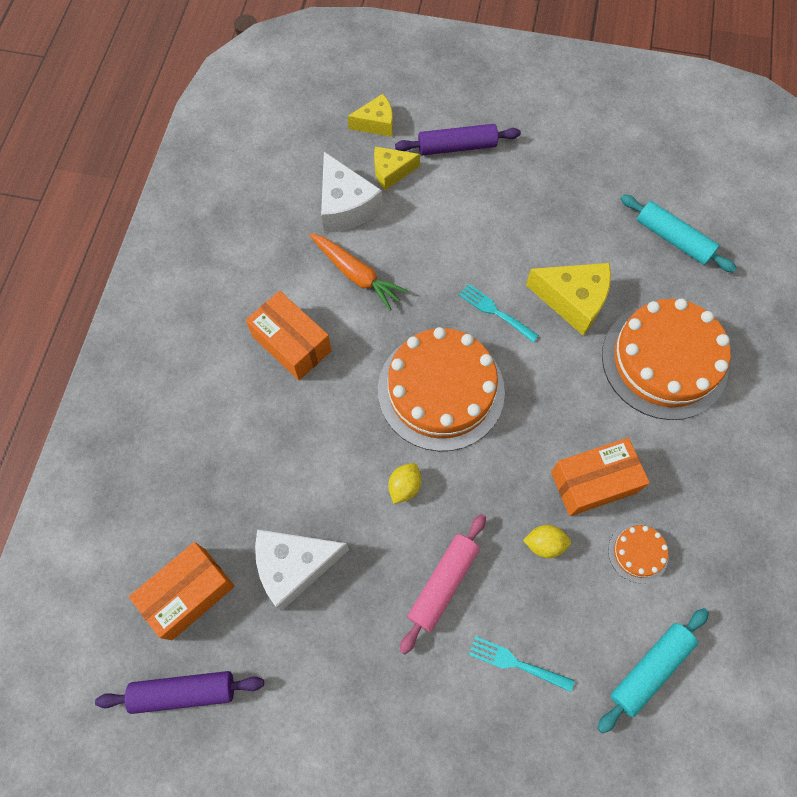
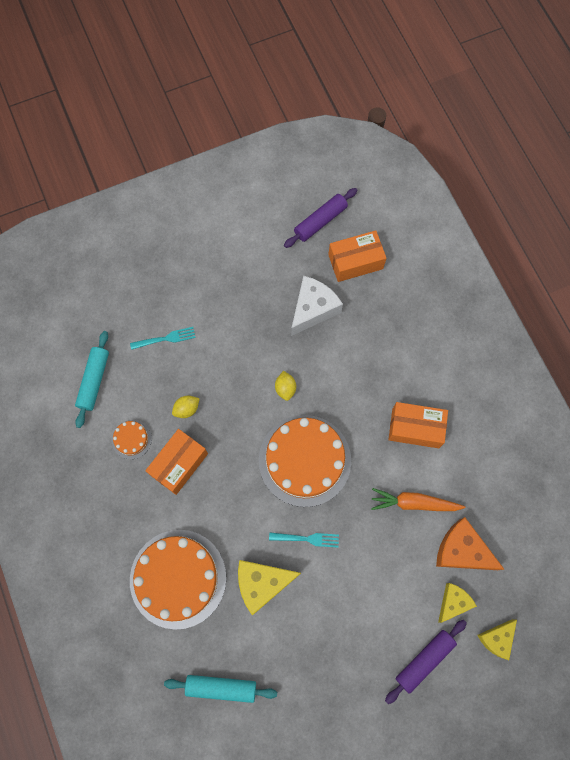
camera: 145 degrees right, 5 degrees up
orange box [129,542,235,640] -> orange box turned 60 degrees clockwise [328,230,386,282]
white cheese [321,152,383,233] -> orange cheese [436,517,505,570]
pink rolling pin [400,514,486,655] -> none

